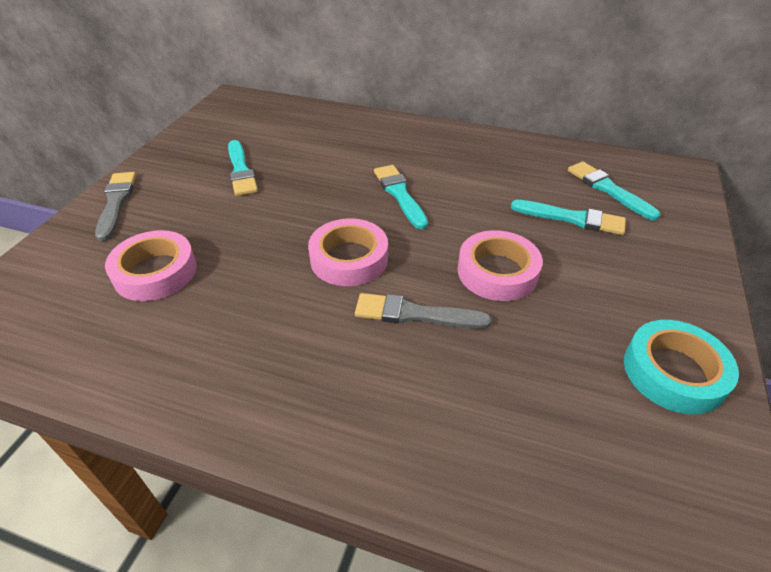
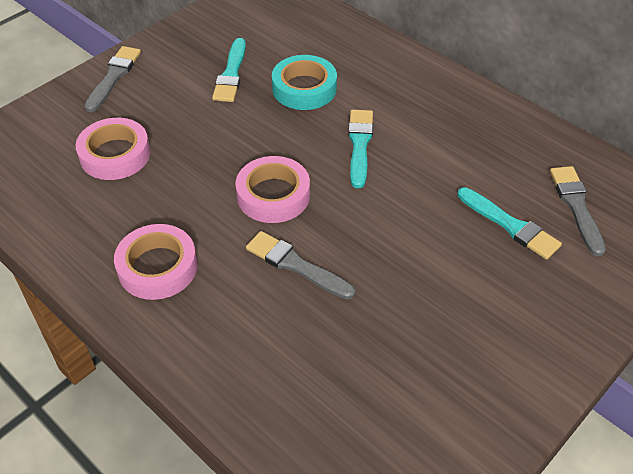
camera: 25 degrees right, 5 degrees up
pink tape [458,230,543,301] -> pink tape moved to [114,224,197,300]
turquoise brush [568,161,660,220] -> grey brush [550,166,606,256]
turquoise tape [624,320,739,414] -> turquoise tape moved to [272,55,337,110]

